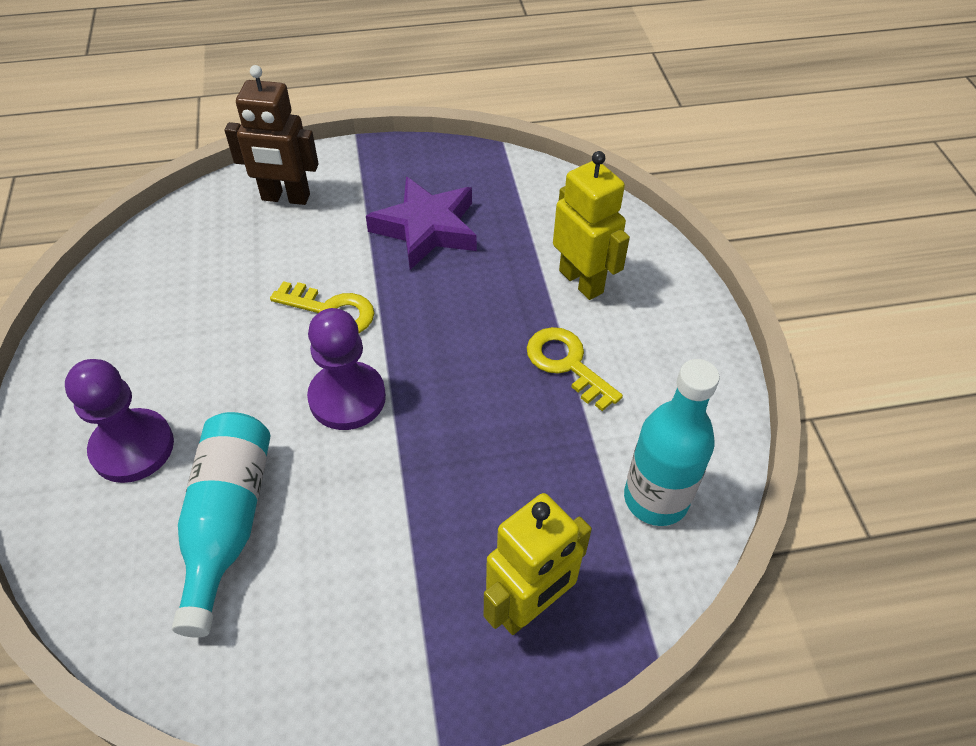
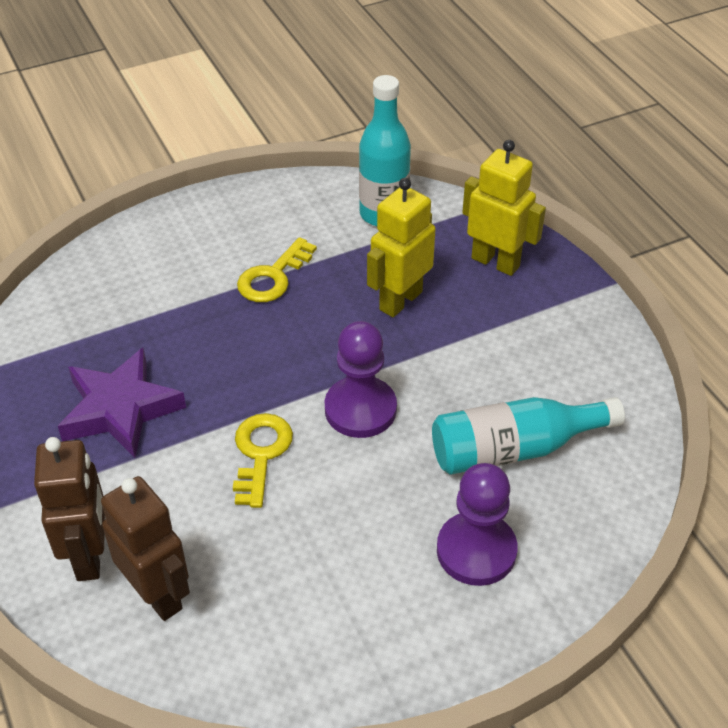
camera: 105 degrees left, 5 degrees down
yellow robot [553,151,630,300] -> yellow robot moved to [367,178,436,317]
none -> brown robot [101,476,190,621]

